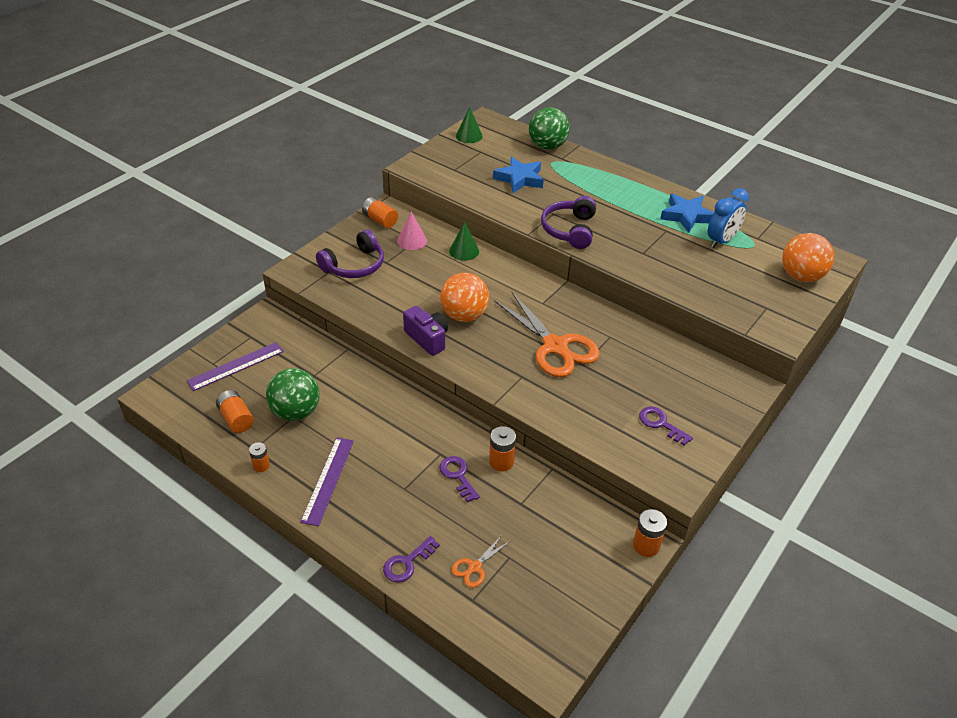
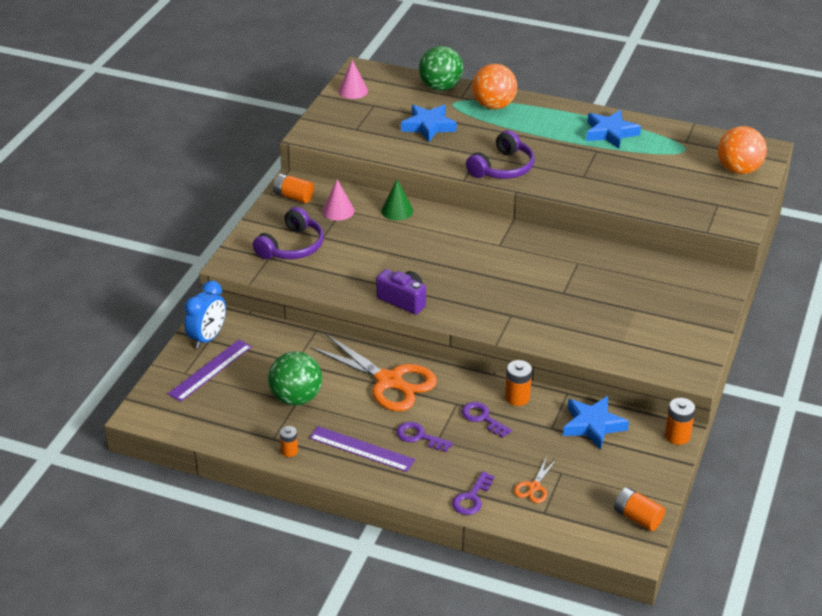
camera: 15 degrees left, 5 degrees down
orange battery [216,390,254,433] -> orange battery moved to [614,487,665,531]
purple ruler [300,437,354,526] -> purple ruler turned 60 degrees counterclockwise [309,426,415,472]
orange ball [440,273,489,322] -> orange ball moved to [472,64,517,109]
green cone [456,107,483,143] -> pink cone [338,60,368,99]
orange scissors [494,291,600,377] -> orange scissors moved to [310,334,437,411]
purple headphones [541,196,596,249] -> purple headphones turned 135 degrees counterclockwise [466,130,535,179]
purple key [639,407,693,446] -> purple key moved to [396,422,453,452]
blue clock [708,188,749,248] -> blue clock moved to [185,281,226,349]
none -> blue star [563,396,629,450]

